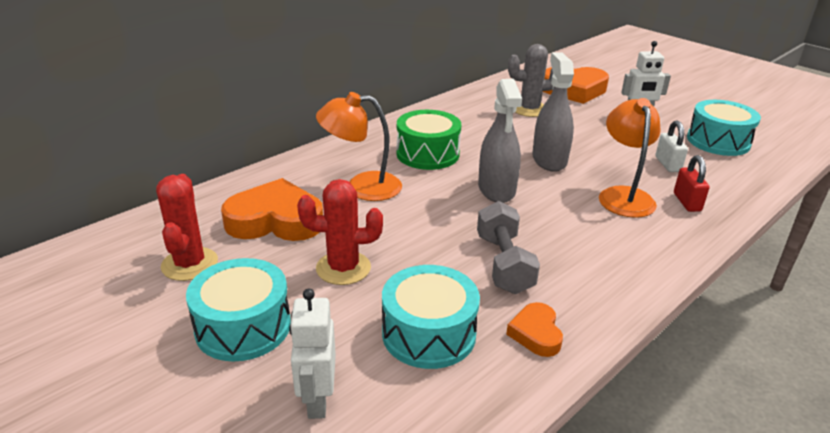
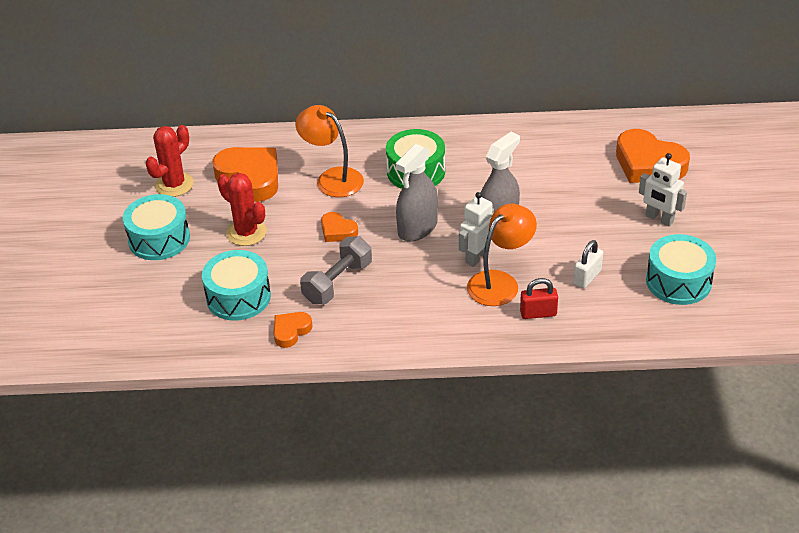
camera: 45 degrees right, 10 degrees up
white robot [289,288,336,419] -> white robot moved to [459,192,494,267]
grey cactus [508,44,553,117] -> none
red padlock [674,155,710,212] -> red padlock turned 45 degrees clockwise [520,278,558,319]
none -> orange heart [321,212,358,242]

